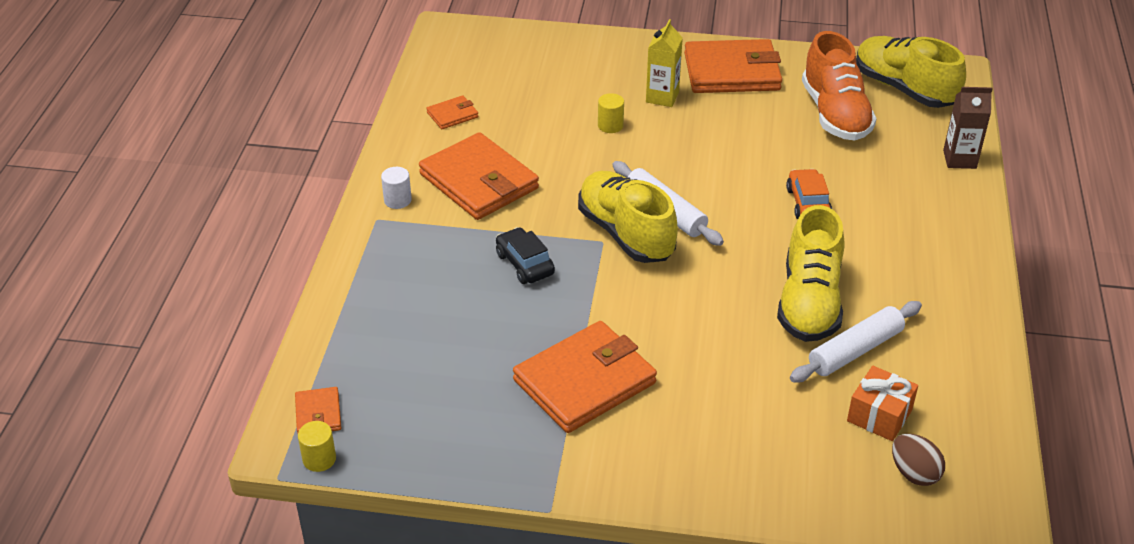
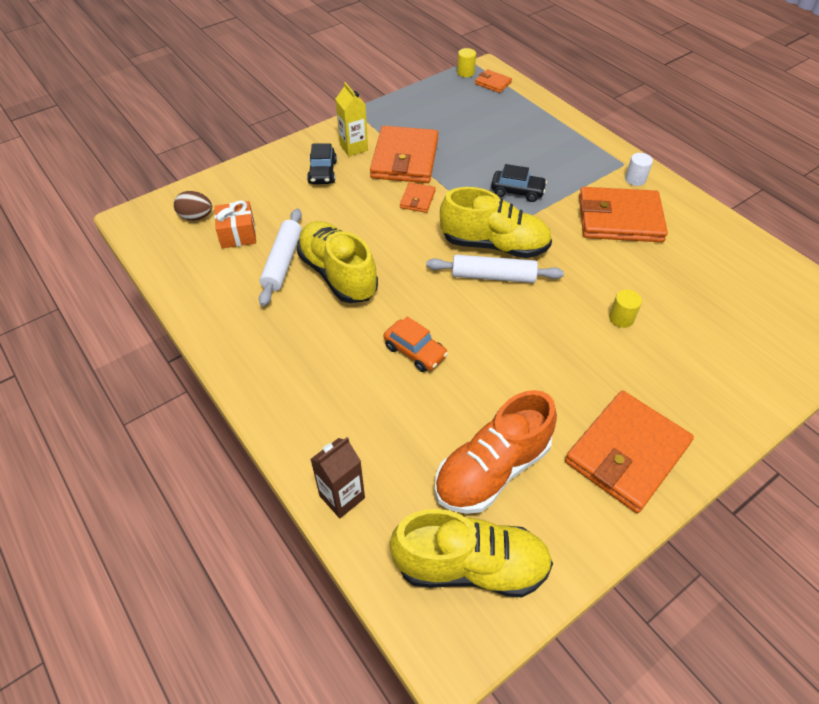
camera: 135 degrees right, 10 degrees up
orange wallet [427,95,478,129] -> orange wallet moved to [400,182,436,213]
yellow carton [646,19,683,107] -> yellow carton moved to [336,82,368,156]
orange shoe [802,31,877,141] -> orange shoe turned 75 degrees counterclockwise [435,390,557,514]
none -> black car [307,143,337,184]

